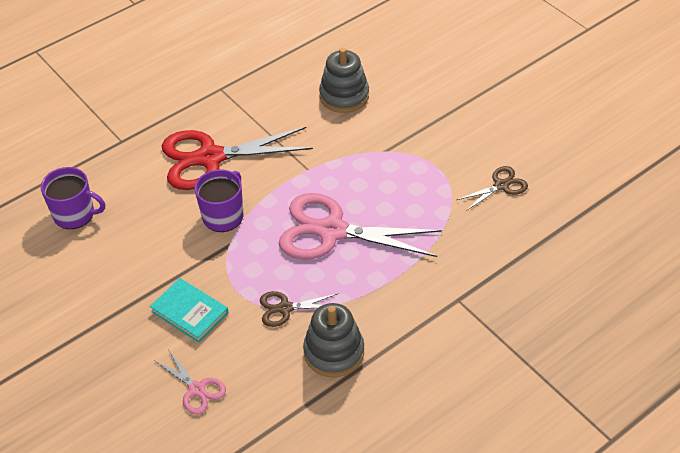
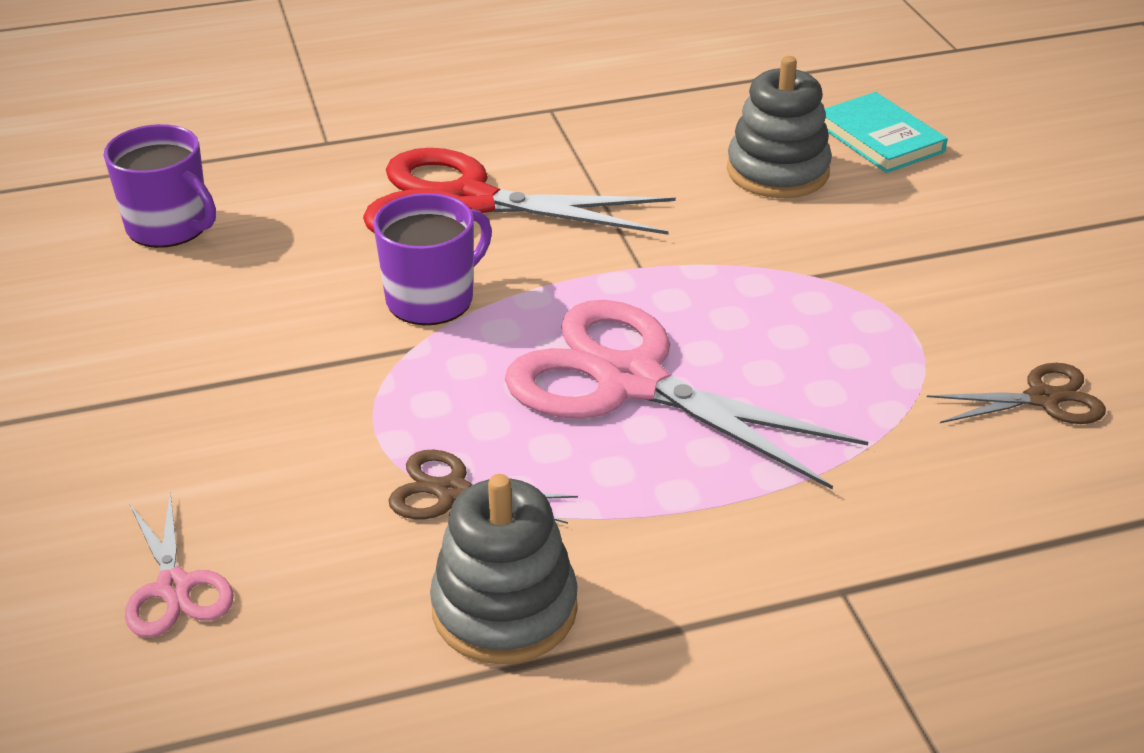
camera: 20 degrees right, 10 degrees down
turquoise book [150,278,228,343] -> turquoise book moved to [824,92,948,173]

